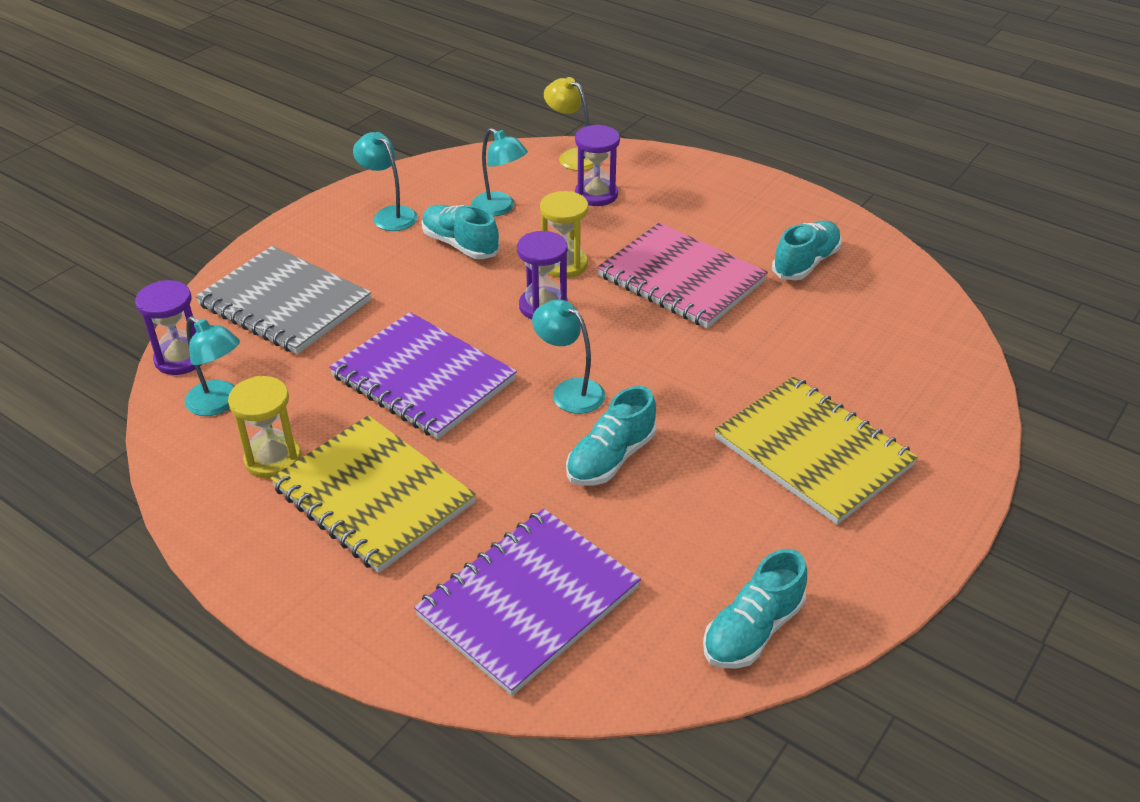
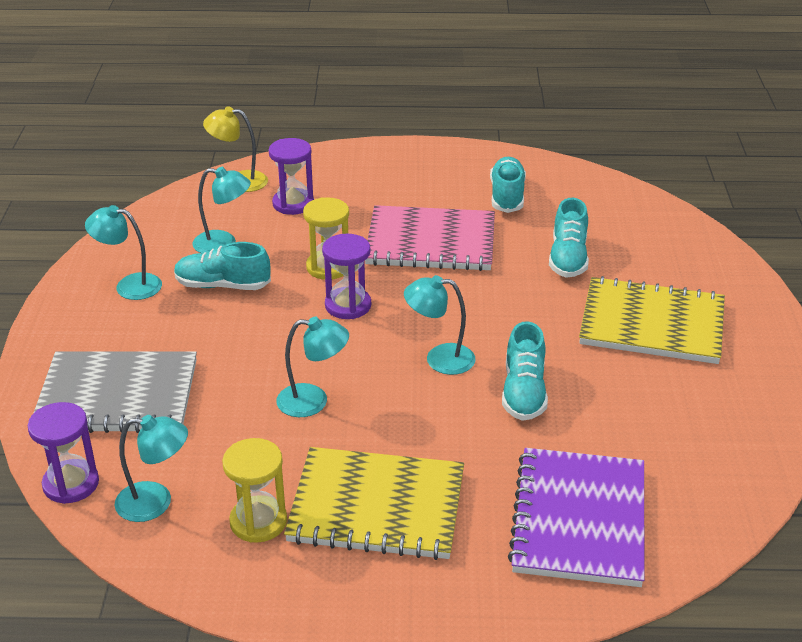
camera: 35 degrees left, 5 degrees down
purple notebook [329,312,517,439] -> turquoise lamp [276,317,349,417]
turquoise shoe [703,549,807,669] -> turquoise shoe moved to [549,198,589,278]

